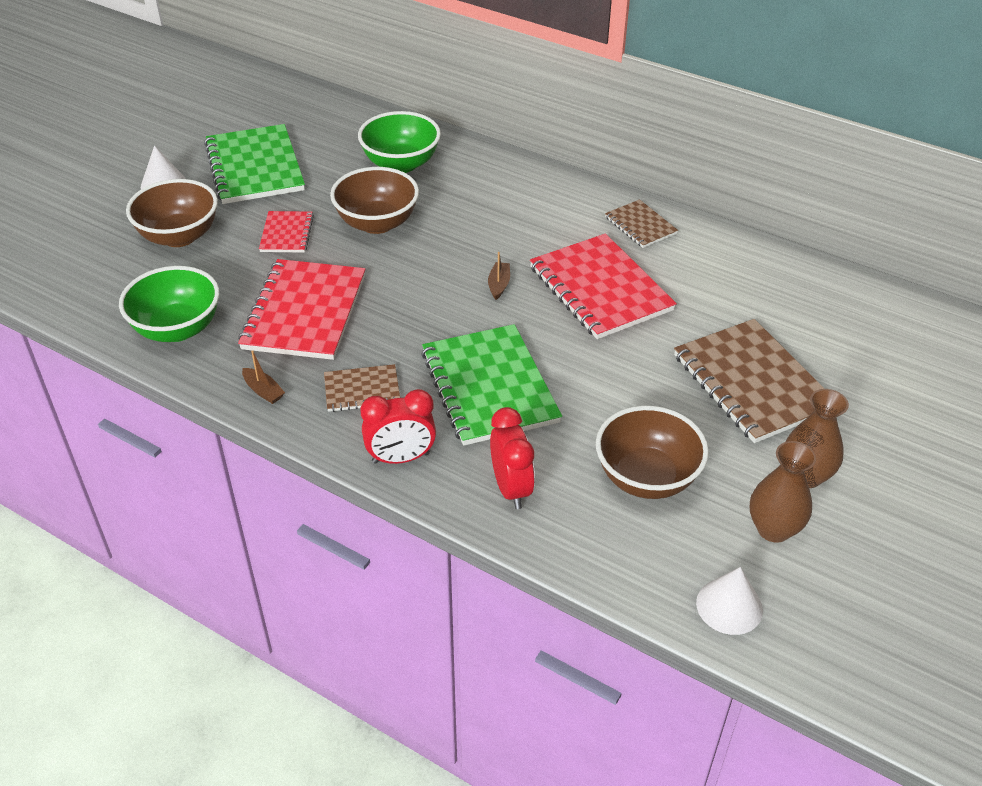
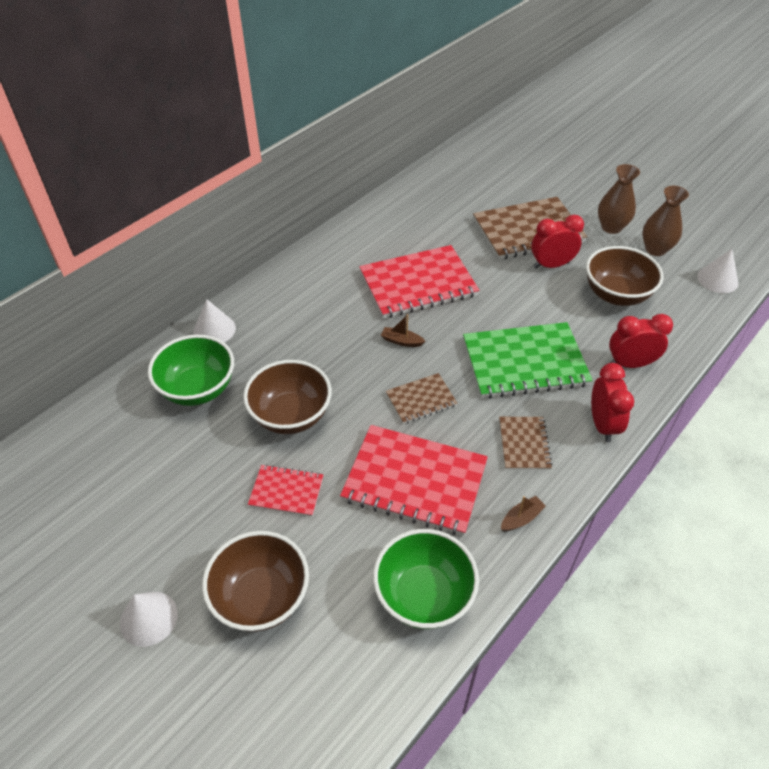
camera: 80 degrees left, 5 degrees up
green notebook [204,124,305,204] -> none
brown notebook [605,199,678,248] -> brown notebook moved to [386,373,457,424]
none -> white cone [193,299,236,342]
none -> red clock [531,215,584,269]

